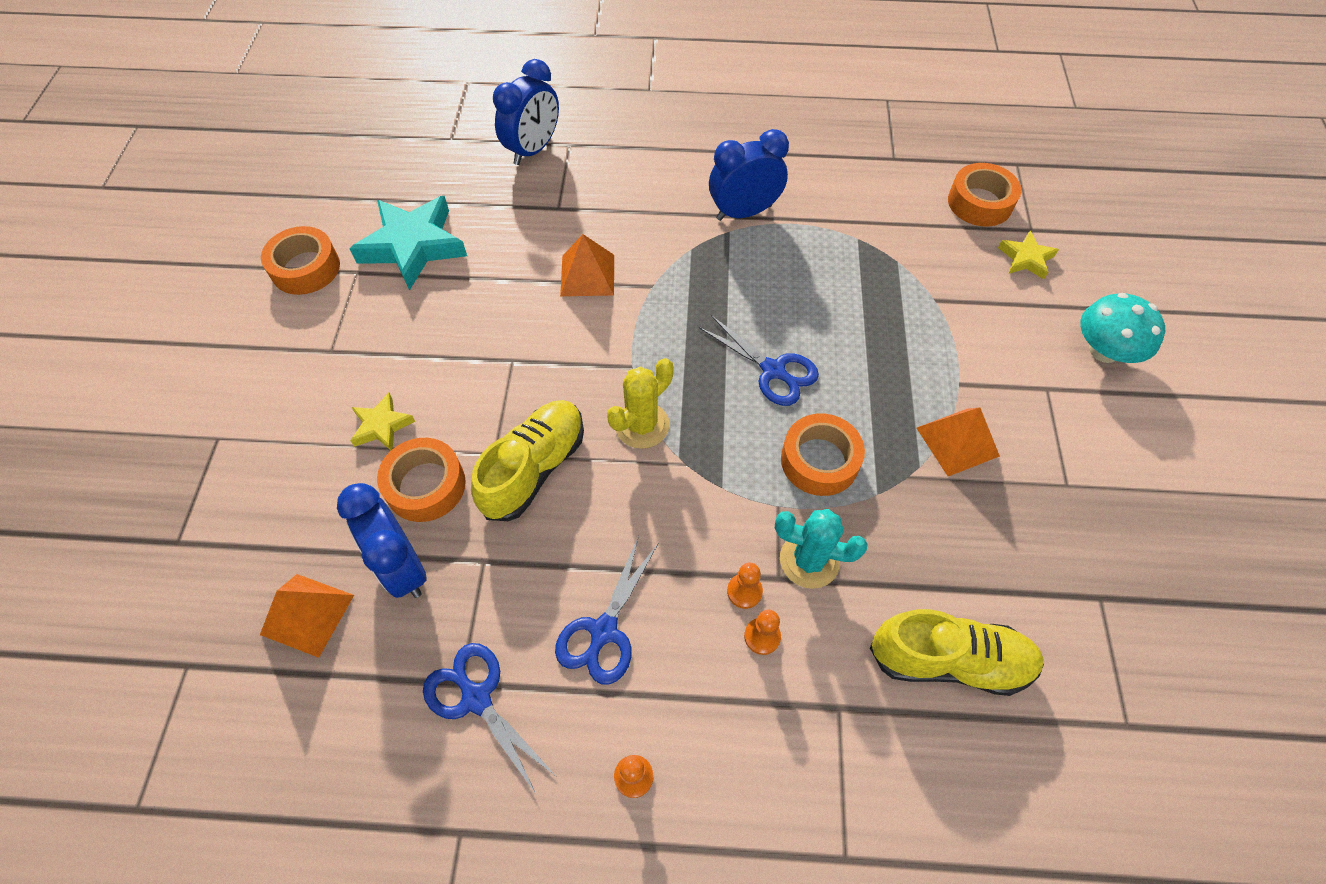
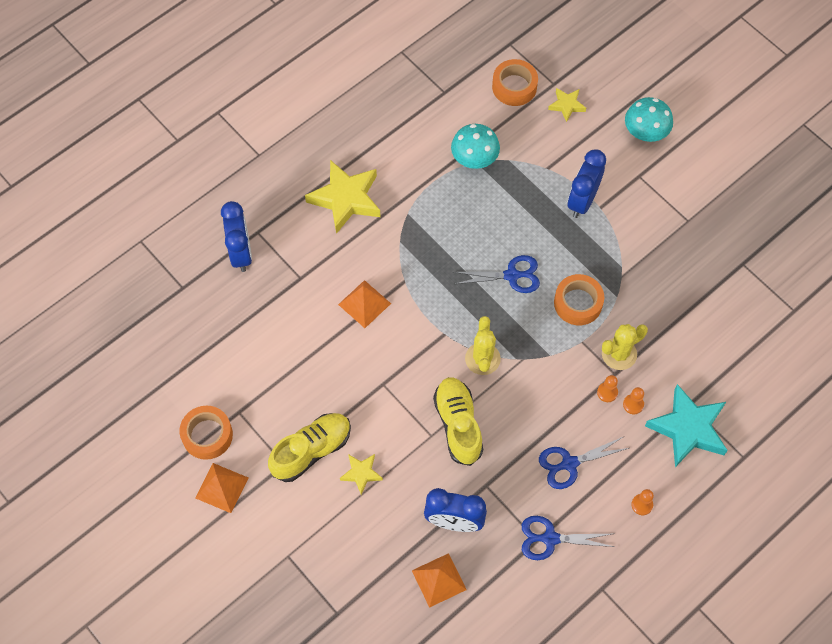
camera: 45 degrees left, 5 degrees up
turquoise star [350,196,467,291] -> turquoise star moved to [645,384,728,467]
orange tape [377,438,466,522] -> none
blue scissors [555,536,658,685] -> blue scissors turned 90 degrees clockwise [539,437,629,489]
blue clock [709,129,789,221] -> blue clock moved to [568,149,606,218]
turquoise cactus [775,509,868,589] -> yellow cactus [602,324,648,370]
yellow shoe [870,609,1044,696] -> yellow shoe moved to [268,413,351,482]
orange pyramid [917,407,1000,476] -> orange pyramid moved to [195,463,248,513]
none -> yellow star [305,160,381,234]
none -> turquoise mushroom [451,124,500,169]

